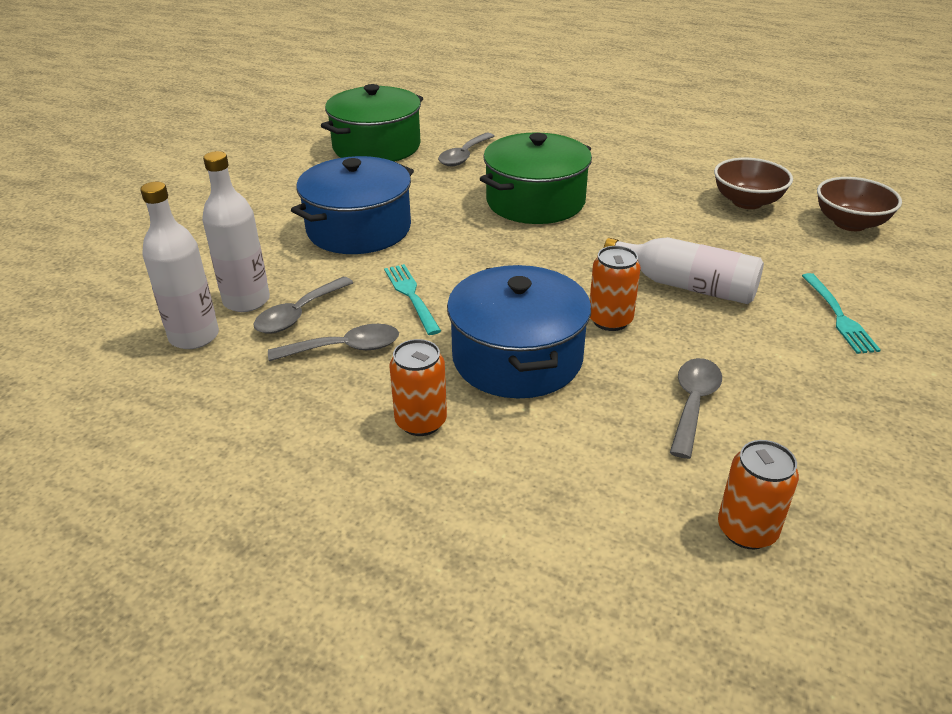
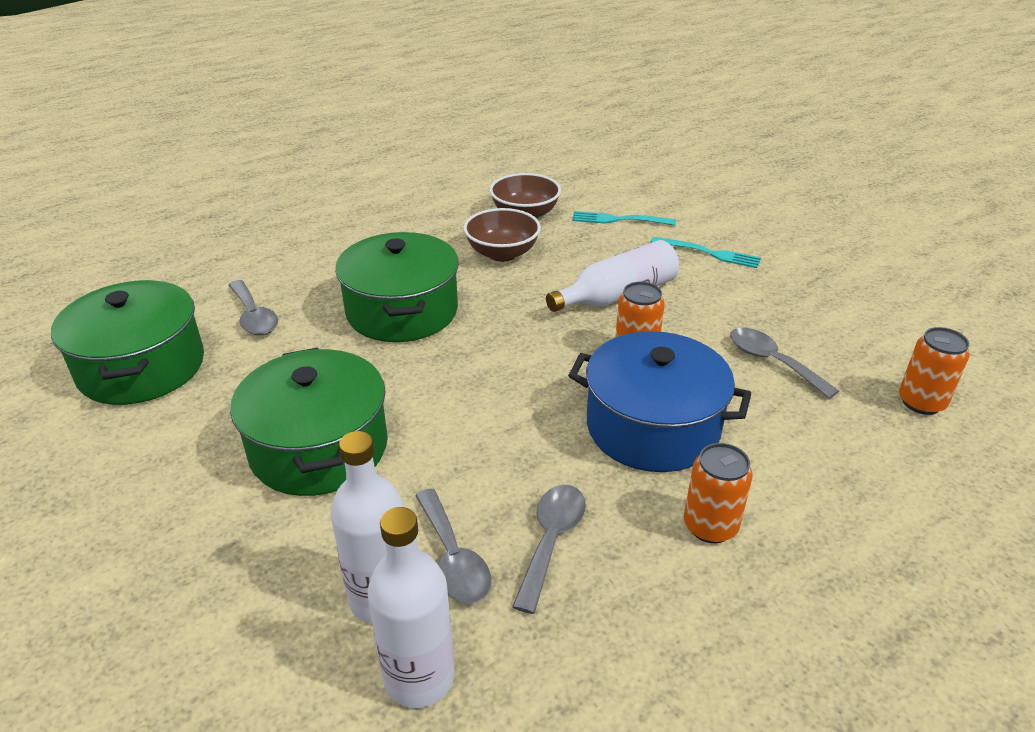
camera: 60 degrees left, 0 degrees up
blue pot [291,156,414,254] -> green pot [230,348,388,496]
turquoise fork [384,264,441,335] -> turquoise fork moved to [572,211,676,226]
brown bowl [817,177,902,231] -> brown bowl moved to [463,208,541,262]

